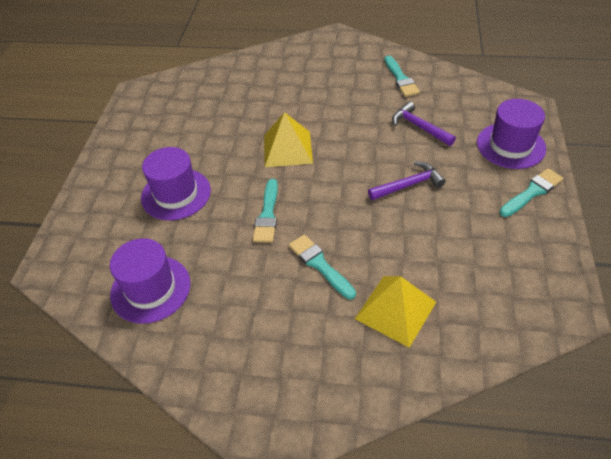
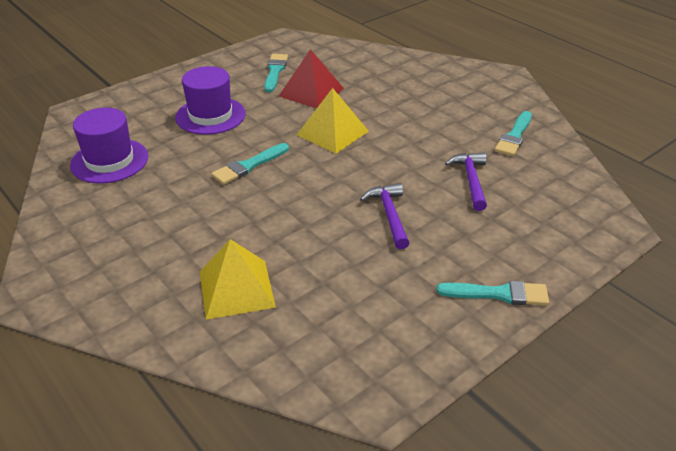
camera: 40 degrees right, 10 degrees down
turquoise brush [289,234,356,299] -> turquoise brush moved to [264,54,288,92]
purple hammer [368,161,445,200] -> purple hammer turned 120 degrees counterclockwise [360,183,409,249]
purple hat [477,99,546,169] -> none
none -> red pyramid [279,49,344,109]

